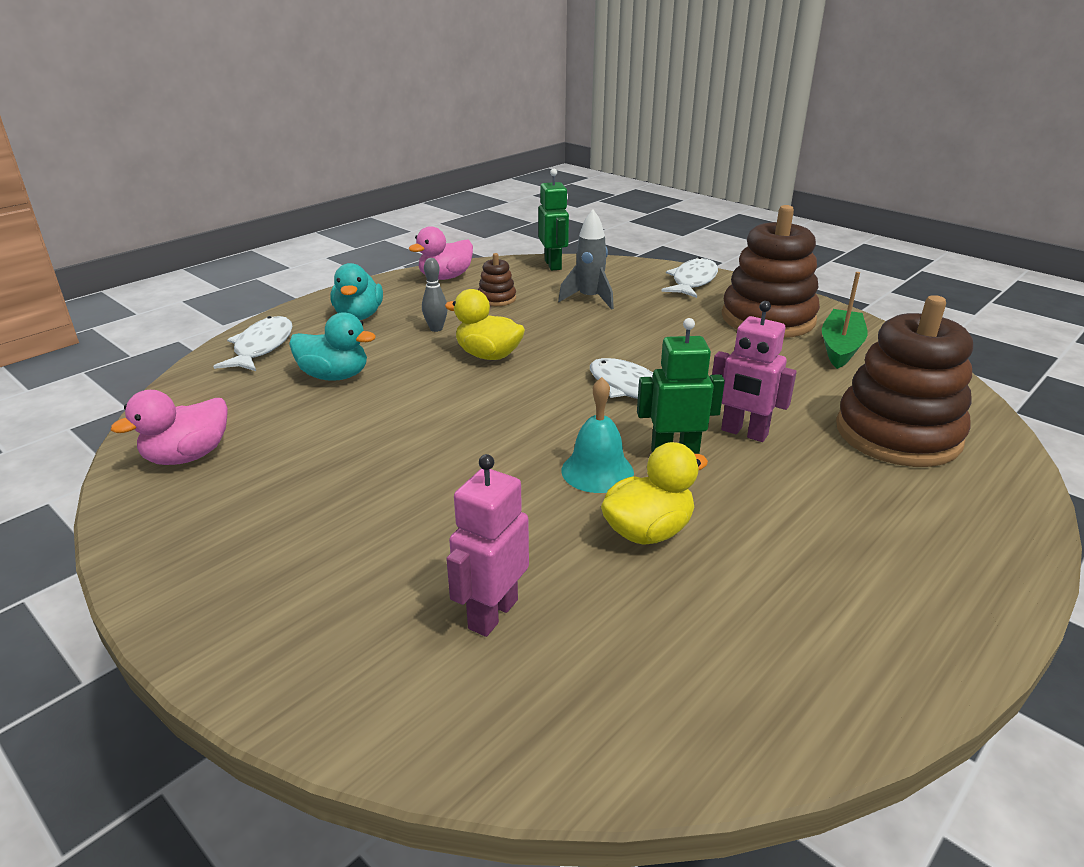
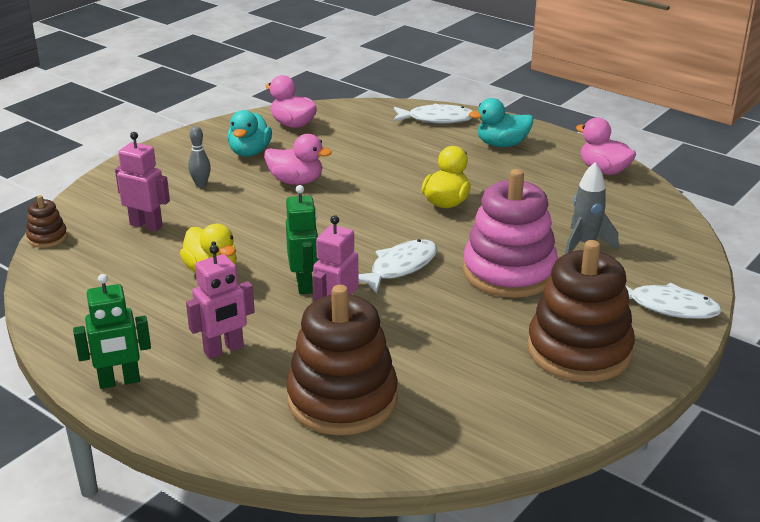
camera: 85 degrees right, 0 degrees up
turquoise duck [289,312,376,381] -> turquoise duck moved to [227,110,272,157]
grey bowling pin [422,258,448,332] -> grey bowling pin moved to [188,126,211,187]
brown stacking toy [478,253,516,306] -> brown stacking toy moved to [26,195,67,248]
green robot [538,169,569,271] -> green robot moved to [73,274,151,389]
turquoise bell [562,377,634,493] -> none
green boat [822,272,867,369] -> none
none -> pink robot [186,245,255,359]
none -> pink duck [264,134,332,185]
none -> pink stacking toy [463,169,558,298]

